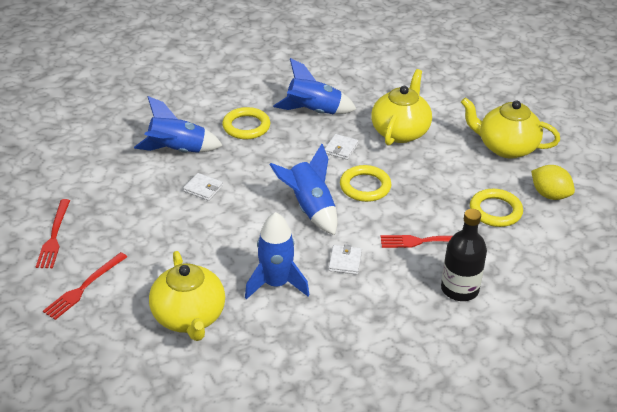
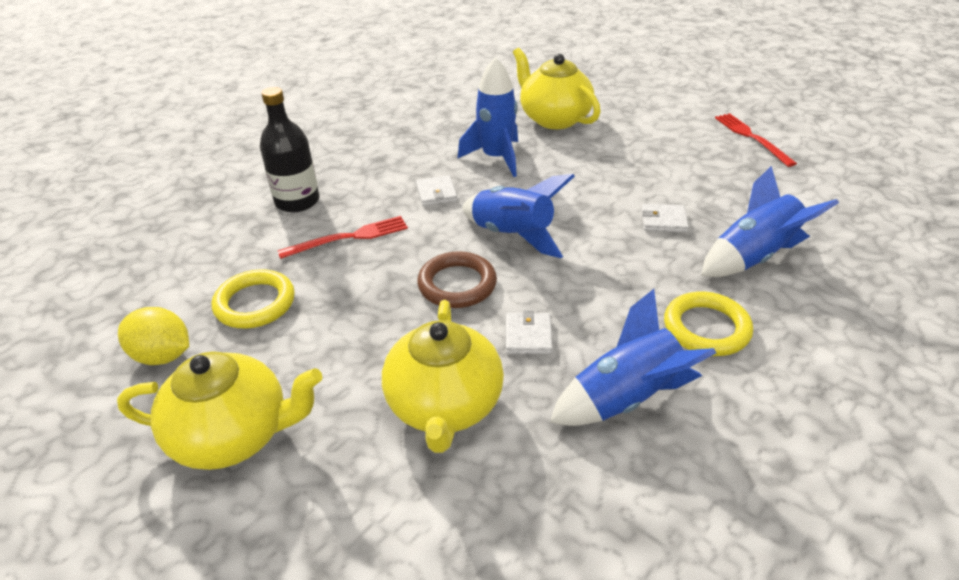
camera: 160 degrees right, 0 degrees up
red fork [43,252,127,320] -> none
yellow ring [340,165,391,202] -> brown ring [417,251,497,308]

